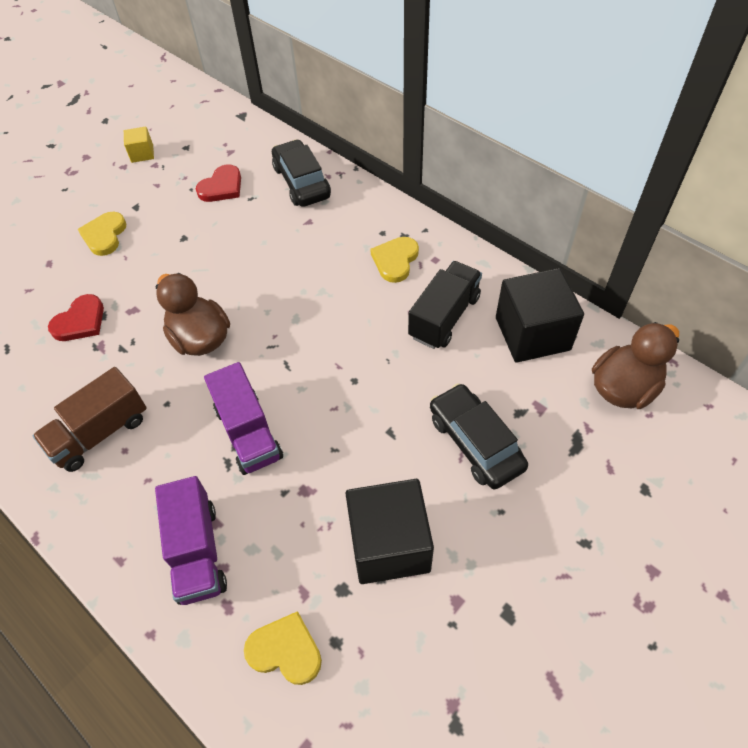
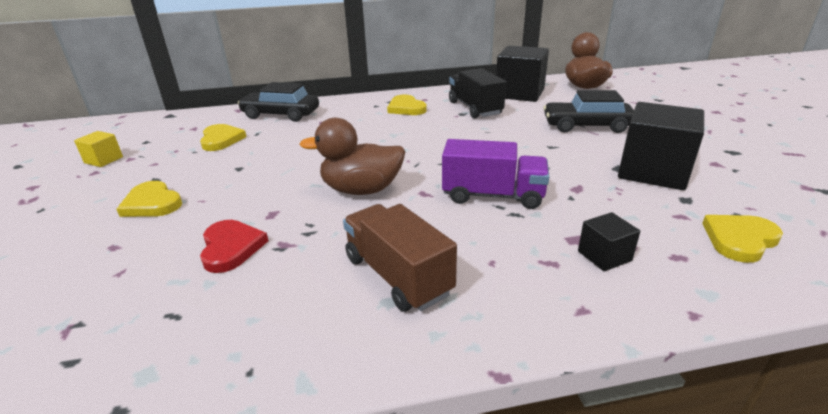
camera: 55 degrees left, 25 degrees down
brown truck [33,367,147,472] -> brown truck turned 150 degrees clockwise [343,204,457,312]
purple truck [155,476,227,605] -> black cube [578,212,640,271]
red heart [196,164,241,202] -> yellow heart [200,124,247,151]

